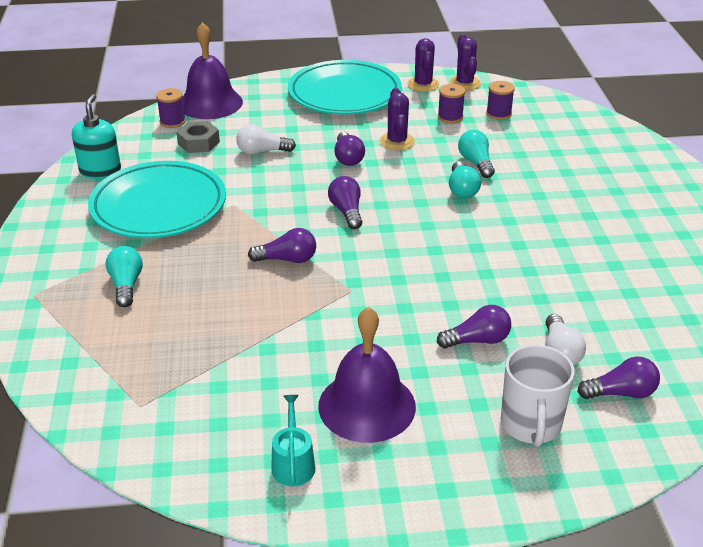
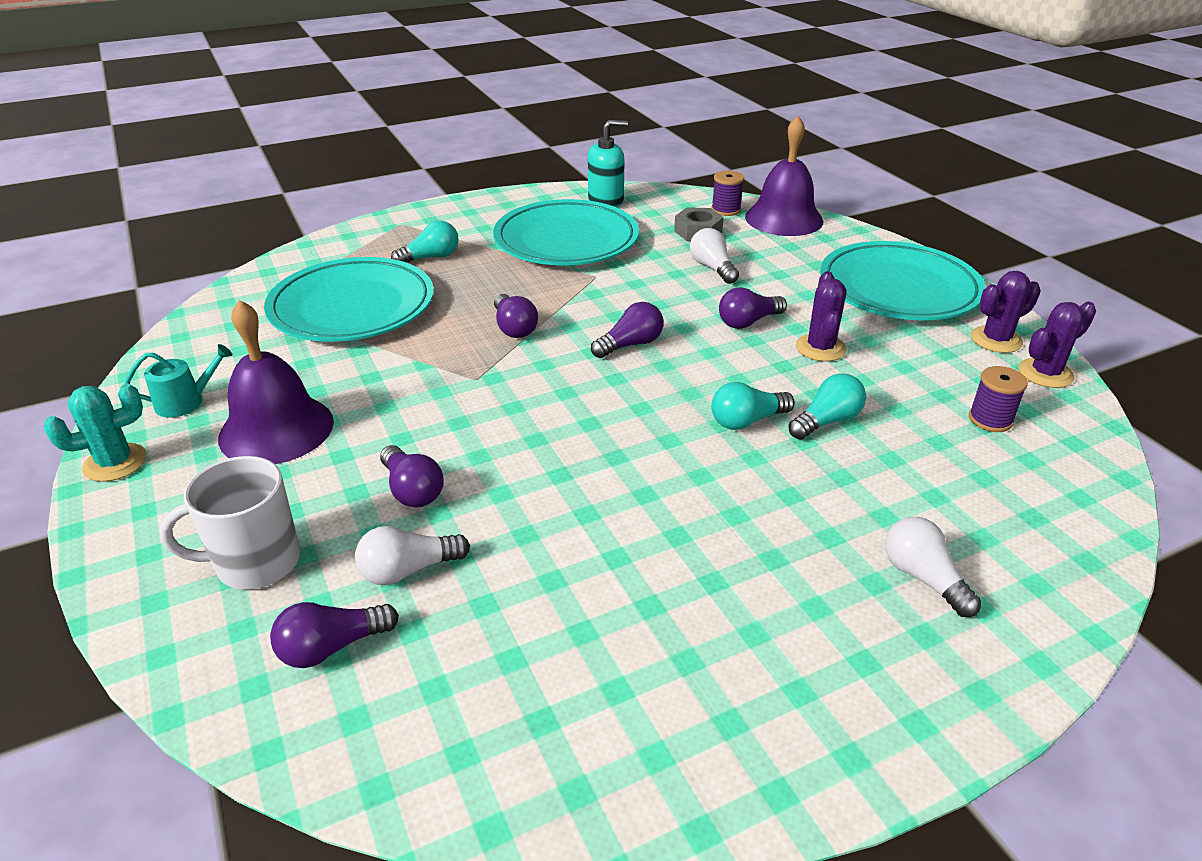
camera: 70 degrees right, 0 degrees up
purple cactus [380,88,415,150] -> purple cactus turned 60 degrees counterclockwise [796,271,847,362]
purple spool [438,84,465,123] -> none
purple light bulb [578,356,660,399] -> purple light bulb turned 90 degrees clockwise [270,602,399,668]
none -> turquoise cactus [44,384,147,482]
none -> turquoise plate [264,257,434,342]
none -> white light bulb [885,517,981,617]

